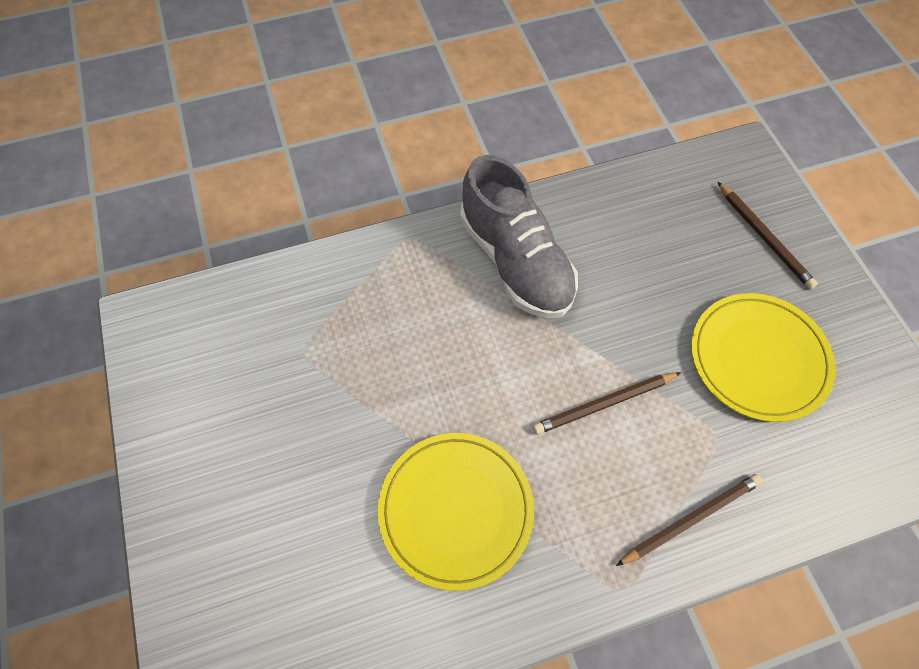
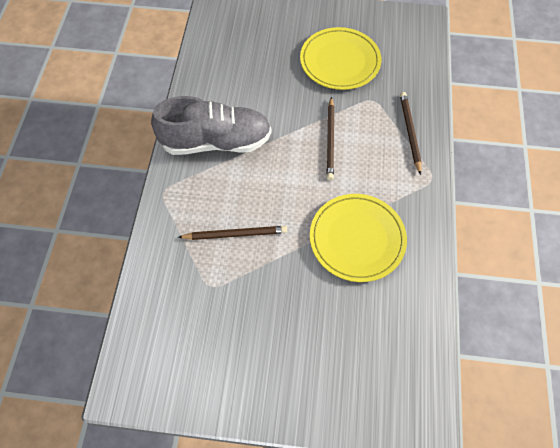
camera: 65 degrees left, 0 degrees up
brown pencil [718,182,818,289] -> brown pencil moved to [178,226,287,240]

